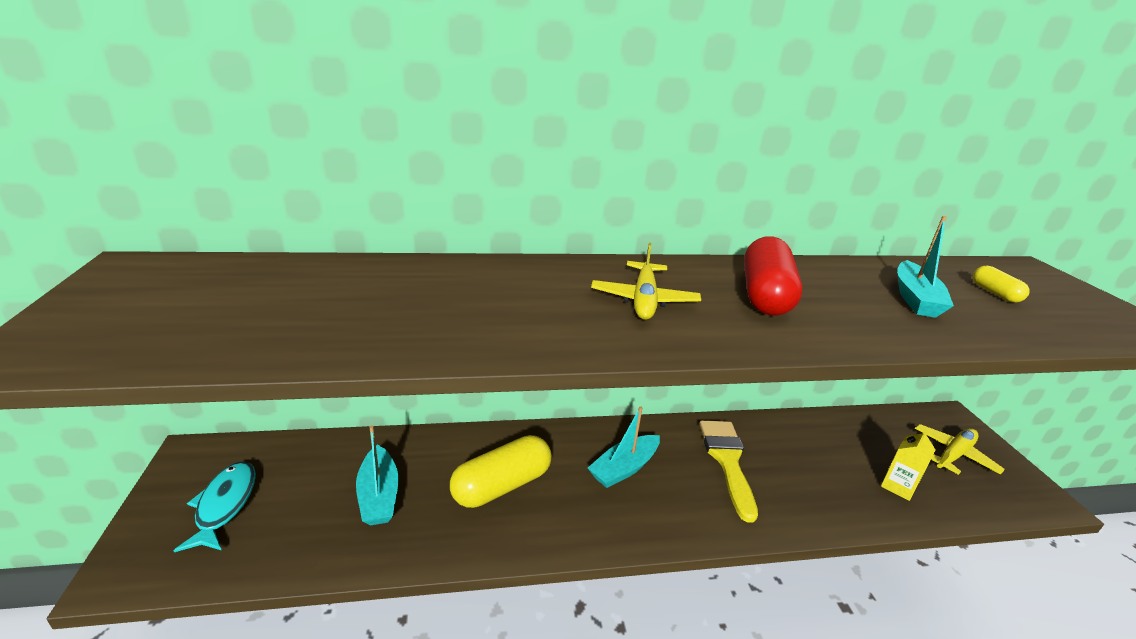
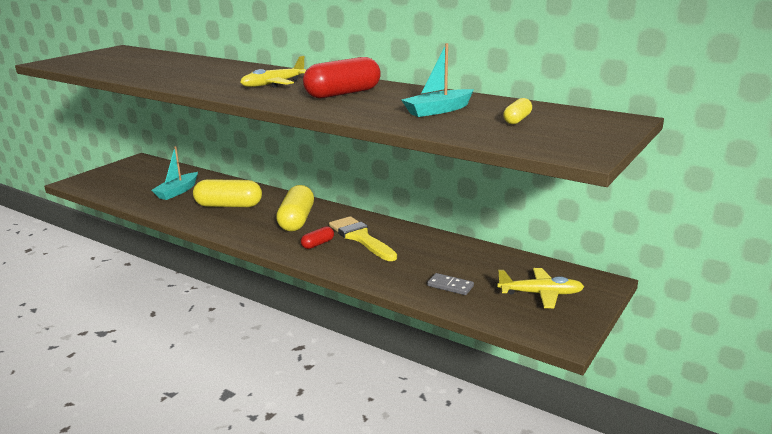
camera: 45 degrees right, 5 degrees down
turquoise fish [173,461,256,552] -> none
turquoise boat [588,406,660,488] -> yellow capsule [276,185,314,231]
yellow brush [700,420,758,523] -> yellow brush turned 75 degrees counterclockwise [329,216,397,261]
yellow carton [881,430,936,501] -> grey domino [427,273,474,295]
none -> red capsule [301,226,334,249]

